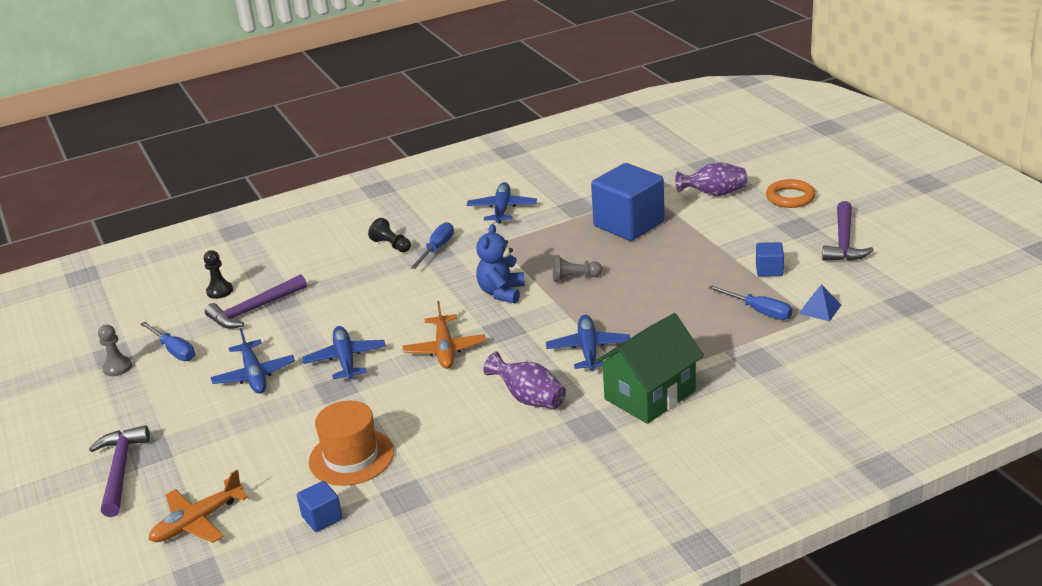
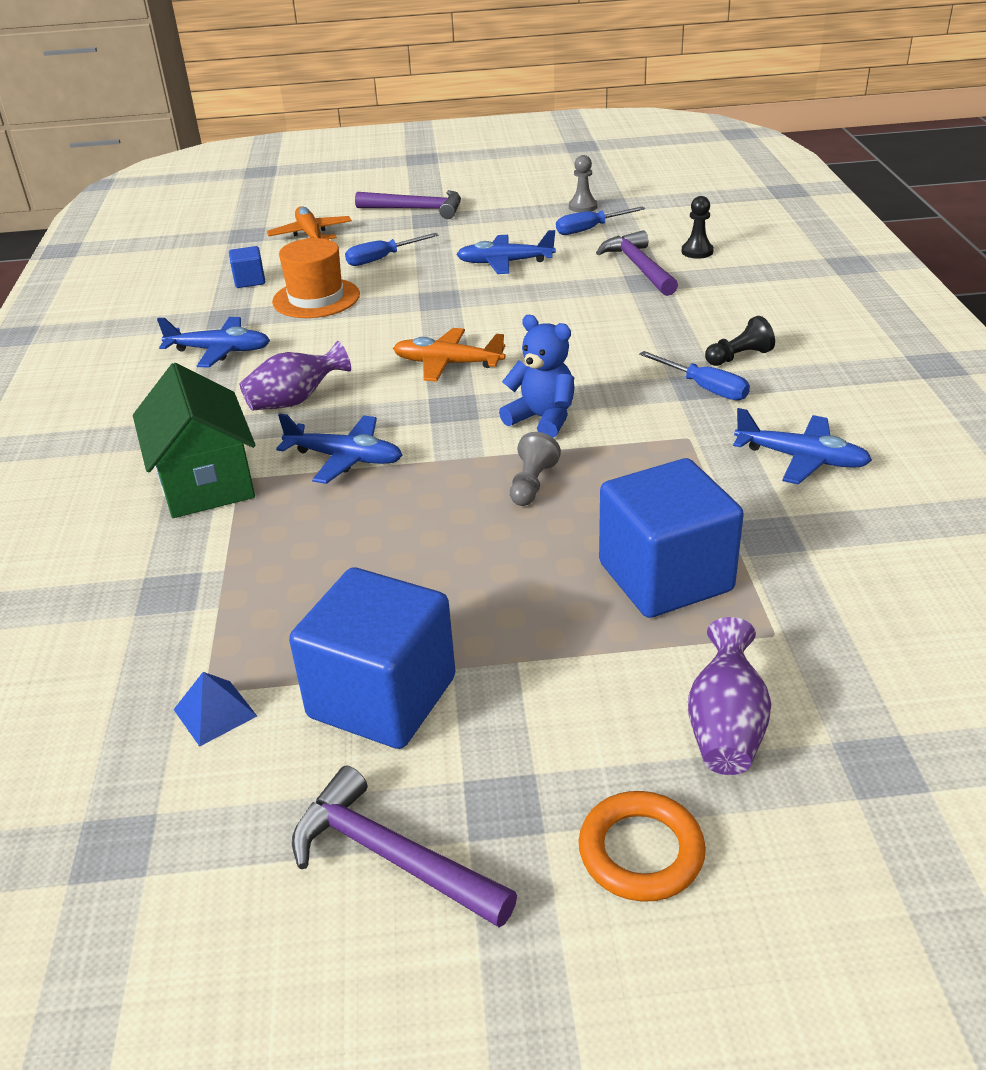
camera: 110 degrees right, 5 degrees up
blue plane [302,326,386,380] -> blue plane moved to [157,317,270,367]
blue screwdriver [708,285,792,320] -> blue screwdriver moved to [345,233,439,266]
blue cube [756,242,784,277] -> blue cube [289,567,455,749], size x2.22

